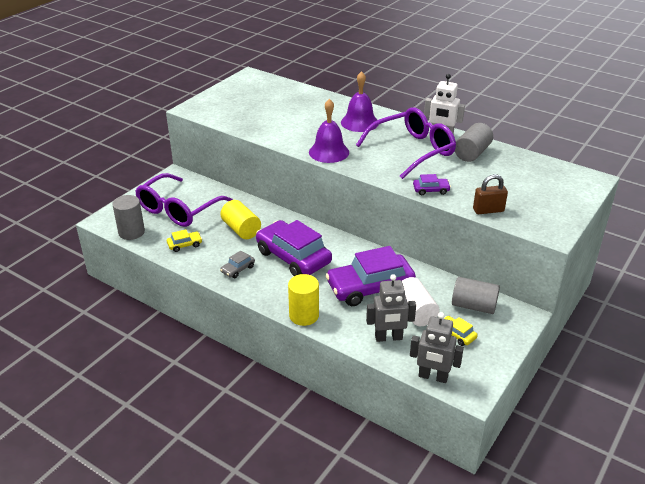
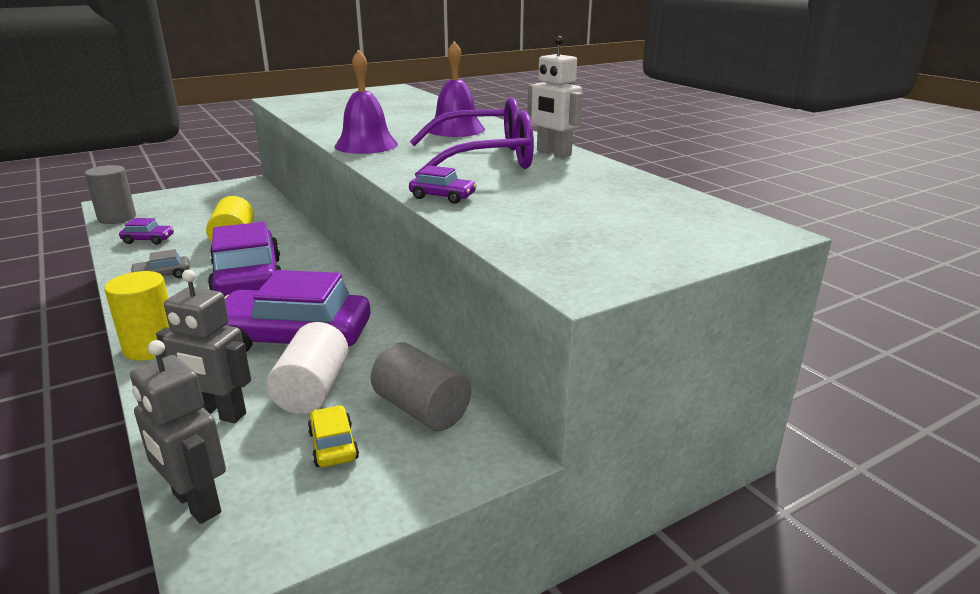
camera: 25 degrees right, 10 degrees down
purple glasses [135,173,233,227] -> none
yellow car [167,230,202,252] -> purple car [119,218,174,245]
grey cylinder [455,123,493,162] -> none
brown padlock [473,174,508,214] -> none

